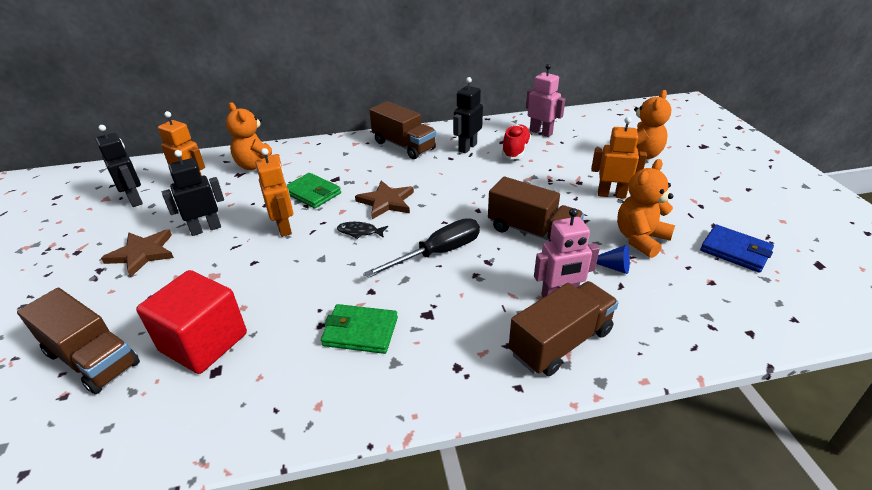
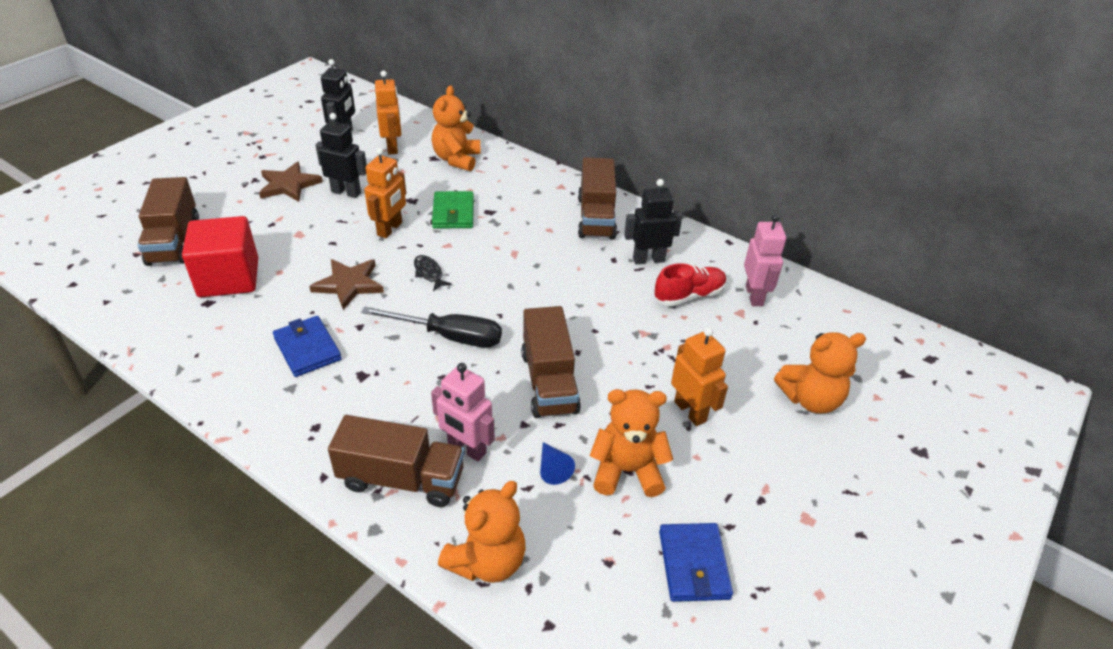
camera: 45 degrees right, 5 degrees up
green wallet [321,304,398,354] -> blue wallet [273,316,342,377]
brown star [355,180,414,219] -> brown star moved to [309,259,384,310]
none -> orange teddy bear [438,481,526,583]

